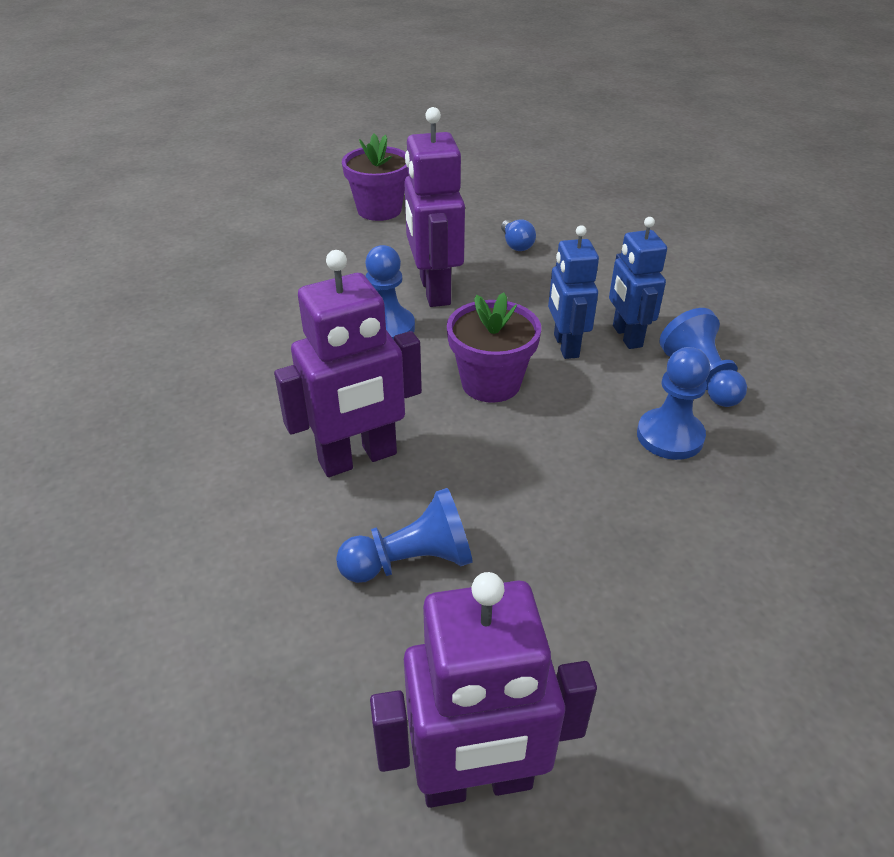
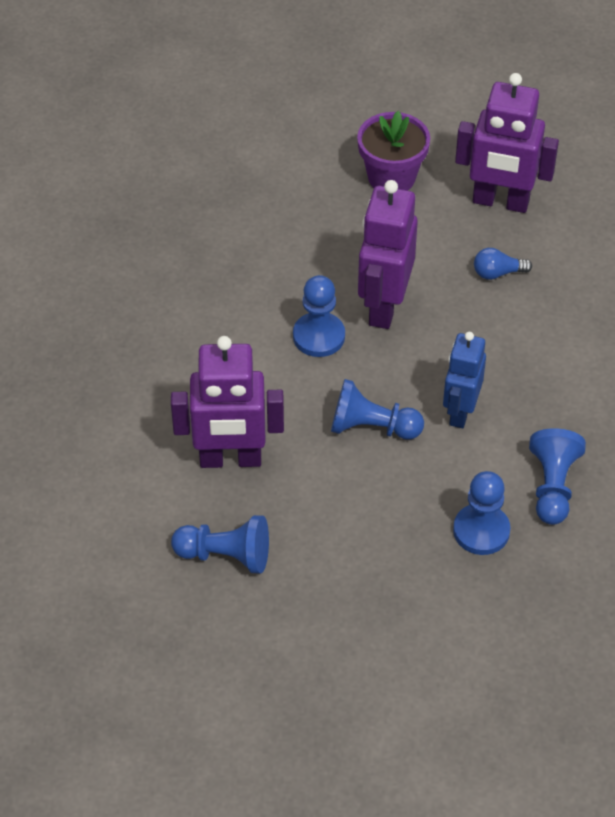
camera: 25 degrees right, 10 degrees up
purple robot [370,572,597,808] -> purple robot moved to [455,73,559,213]
purple flower pot [447,292,541,403] -> blue pawn [331,379,424,440]
blue light bulb [501,220,536,251] -> blue light bulb turned 75 degrees clockwise [474,248,532,280]
blue robot [609,217,667,349] -> none

